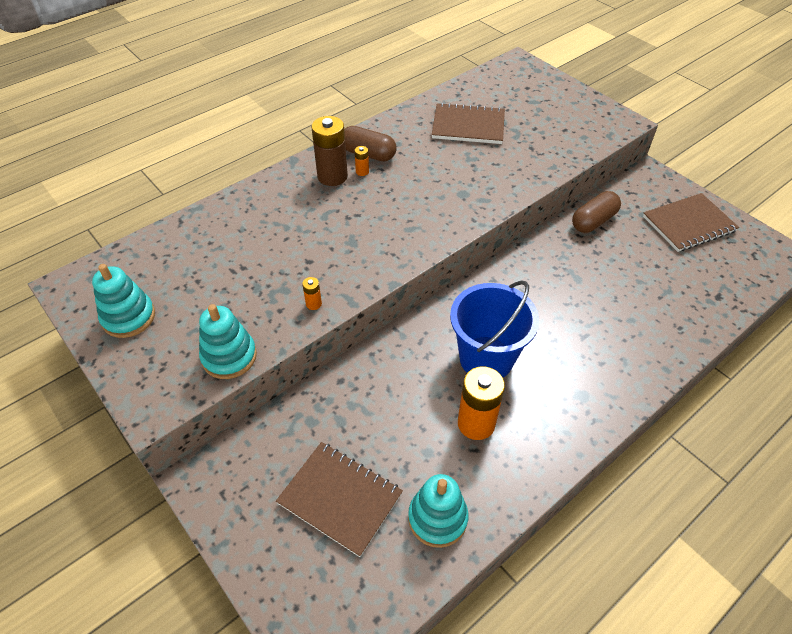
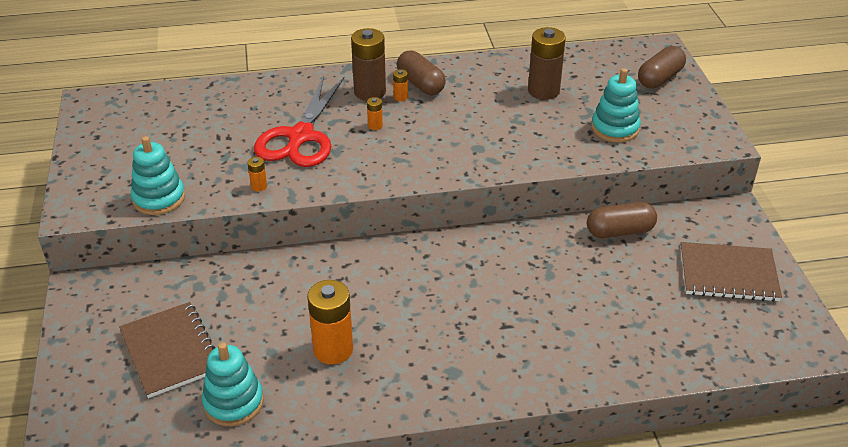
camera: 30 degrees right, 10 degrees down
turquoise stacking toy [92,264,155,338] -> turquoise stacking toy moved to [591,68,641,142]
brown notebook [432,102,505,144] -> brown battery [528,27,566,100]
blue bucket [450,280,539,378] -> none
none -> red scissors [254,76,345,167]
none -> orange battery [367,97,383,130]
none -> brown capsule [638,46,686,88]

